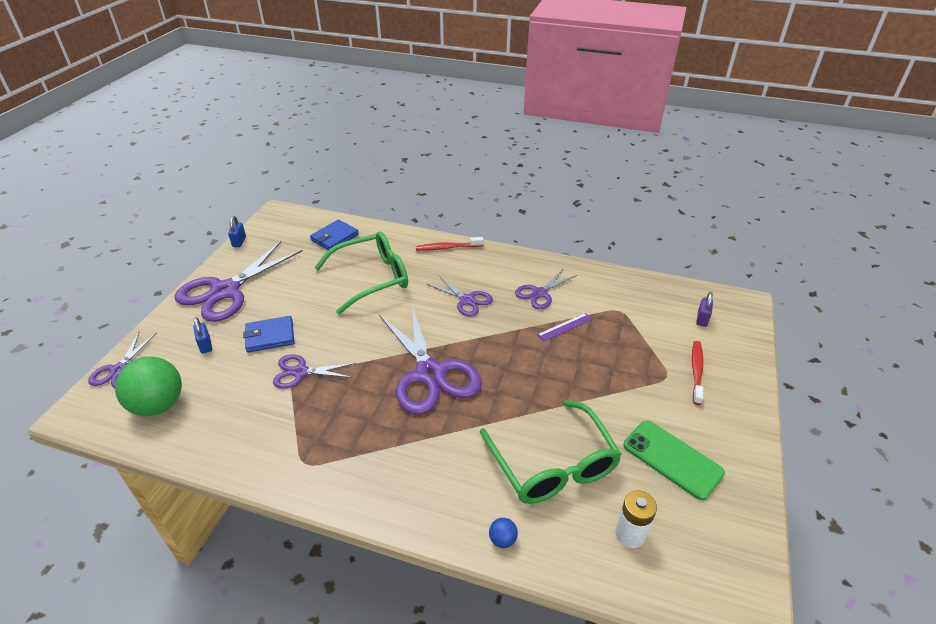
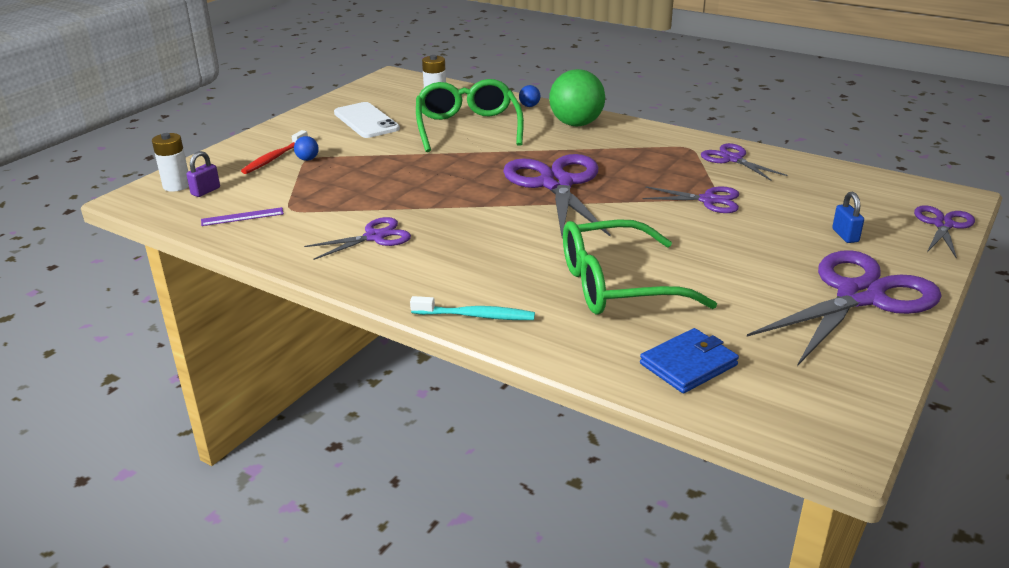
camera: 165 degrees left, 10 degrees down
green ball [115,356,182,416] -> green ball moved to [549,69,605,126]
blue padlock [228,216,246,247] -> none
blue wallet [243,316,294,353] -> none
red toothbrush [416,237,484,251] -> turquoise toothbrush [410,296,535,320]
purple scissors [426,275,493,317] -> purple scissors moved to [701,143,787,181]
purple ruler [537,313,592,341] -> purple ruler moved to [201,207,284,226]
green phone [623,420,725,500] -> white phone [334,102,400,138]
none -> white battery [152,133,189,192]
none -> blue ball [294,136,319,161]

